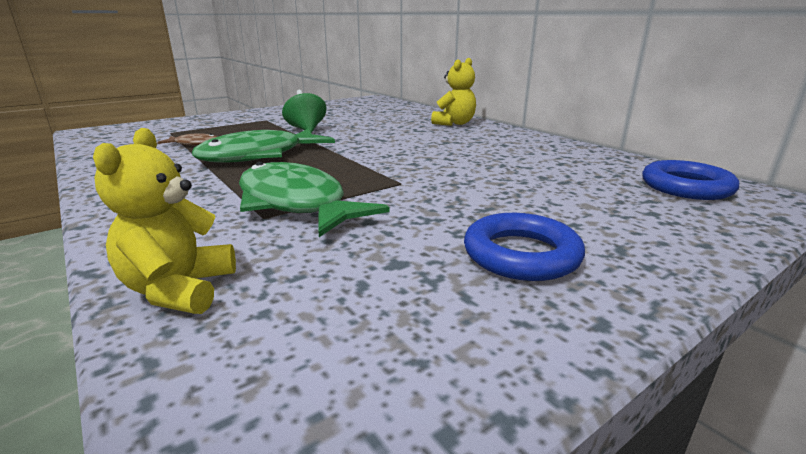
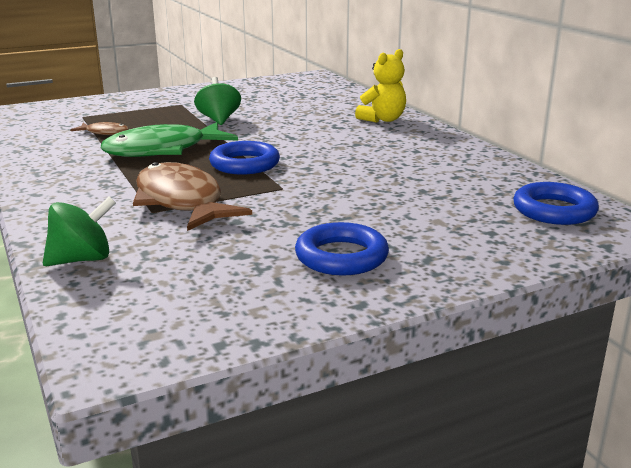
camera: 10 degrees right, 0 degrees up
yellow teddy bear [93,128,236,314] -> green spinning top [43,196,116,266]
green fish [239,162,389,237] -> brown fish [133,162,252,231]
none -> blue ring [209,141,280,175]

